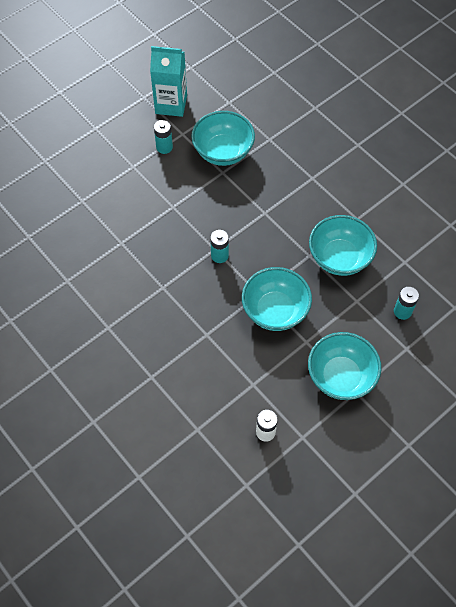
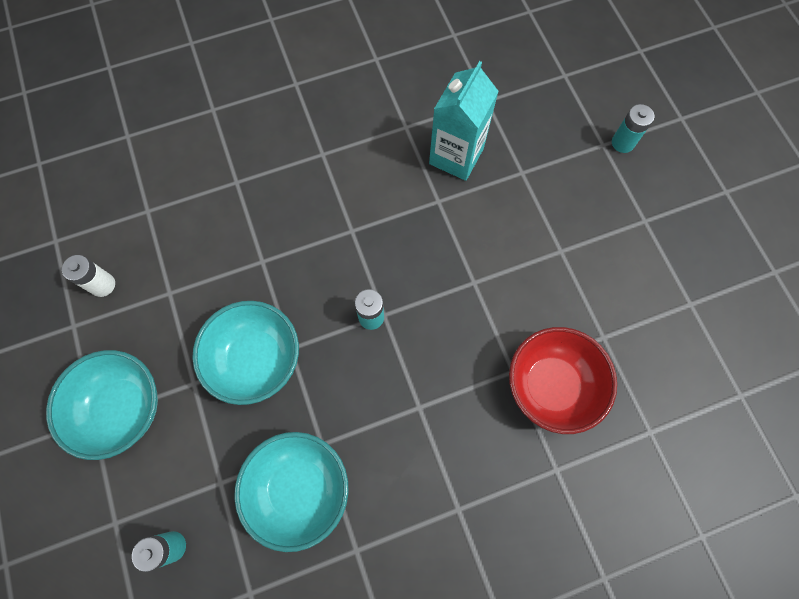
camera: 110 degrees right, 10 degrees up
turquoise carton [150,46,187,117] -> turquoise carton moved to [429,61,499,181]
turquoise battery [154,120,173,154] -> turquoise battery moved to [612,104,654,153]
turquoise bowl [191,111,255,166] -> red bowl [509,327,617,434]

